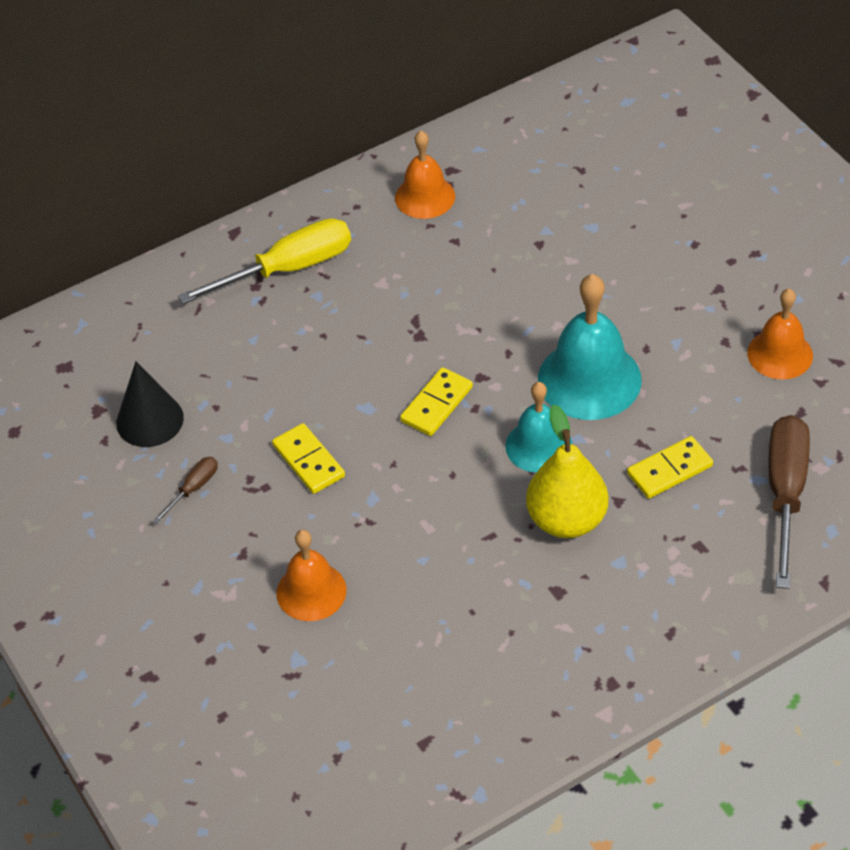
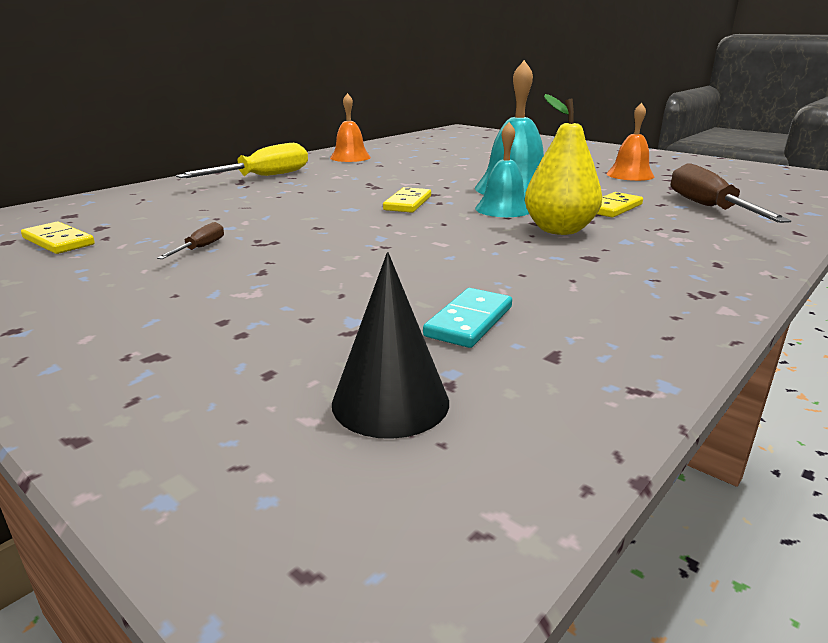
camera: 20 degrees left, 25 degrees down
black cone [116,361,184,447] -> black cone moved to [332,252,449,439]
yellow domino [272,423,345,494] -> yellow domino moved to [21,222,95,254]
orange bell [277,530,347,621] -> none
none -> turquoise domino [423,288,512,348]

